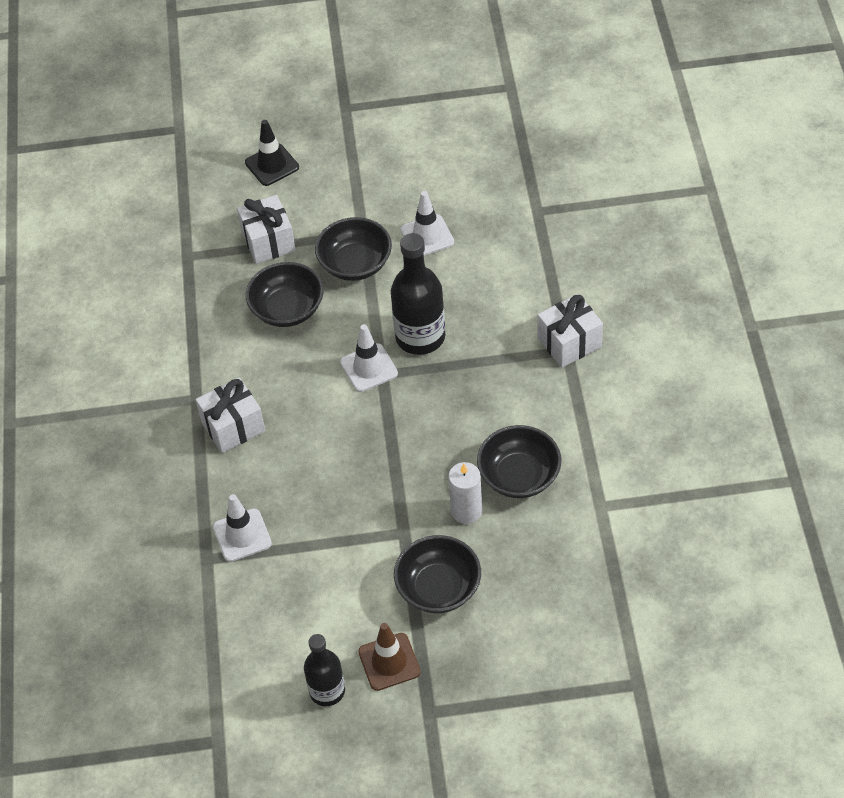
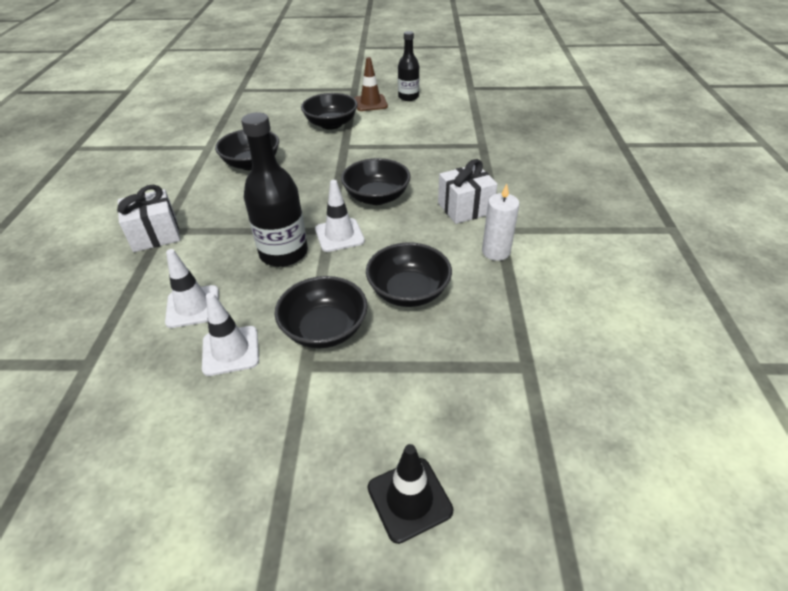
camera: 175 degrees left, 10 degrees down
white traffic cone [213,494,272,562] -> white traffic cone moved to [165,249,219,328]
white gift [237,195,296,264] -> none
white candle [448,462,482,524] -> white candle moved to [482,184,519,261]
none -> black bowl [341,158,411,205]

